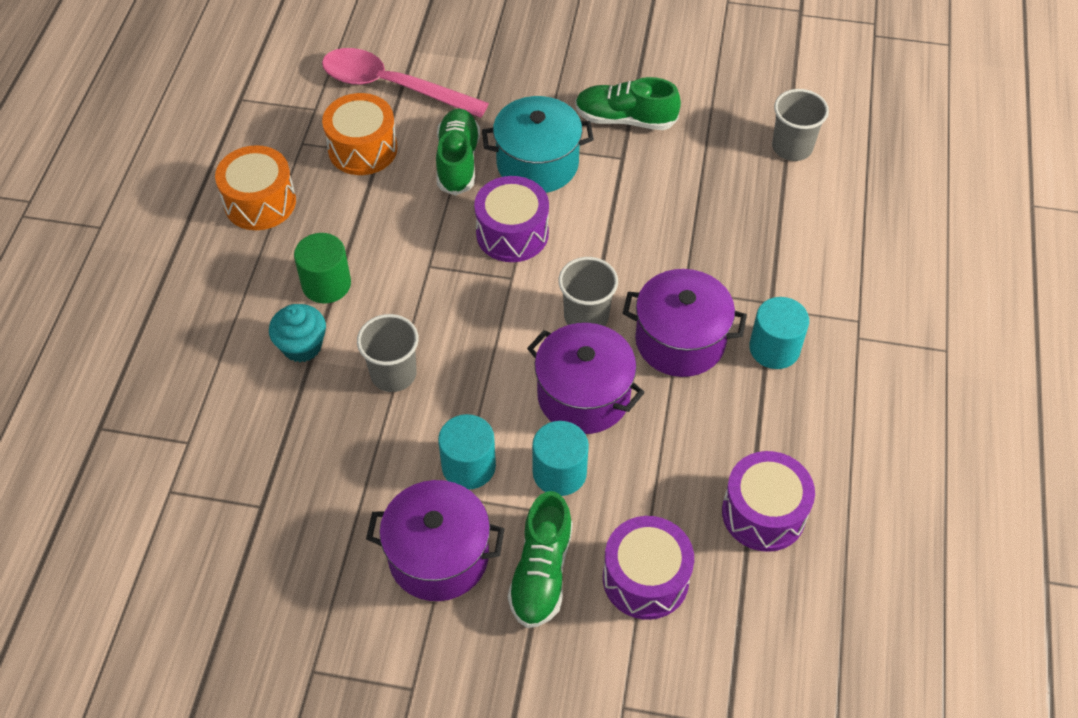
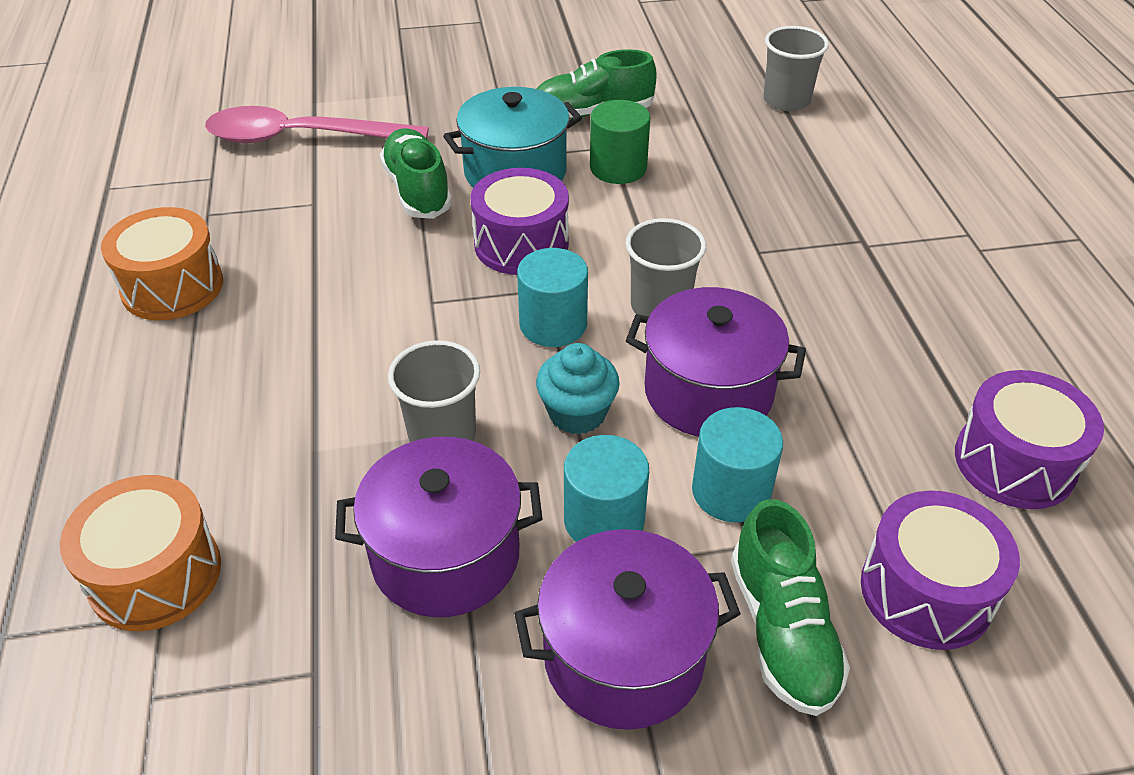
camera: 20 degrees left, 10 degrees down
turquoise cupcake [269,304,326,362] -> turquoise cupcake moved to [536,343,620,435]
green cylinder [294,233,351,304] -> green cylinder moved to [590,100,650,184]
orange drum [322,93,398,175] -> orange drum moved to [60,475,221,631]
purple pot [623,269,747,377] -> purple pot moved to [335,437,542,617]
turquoise cylinder [749,297,809,369] -> turquoise cylinder moved to [517,248,588,347]

